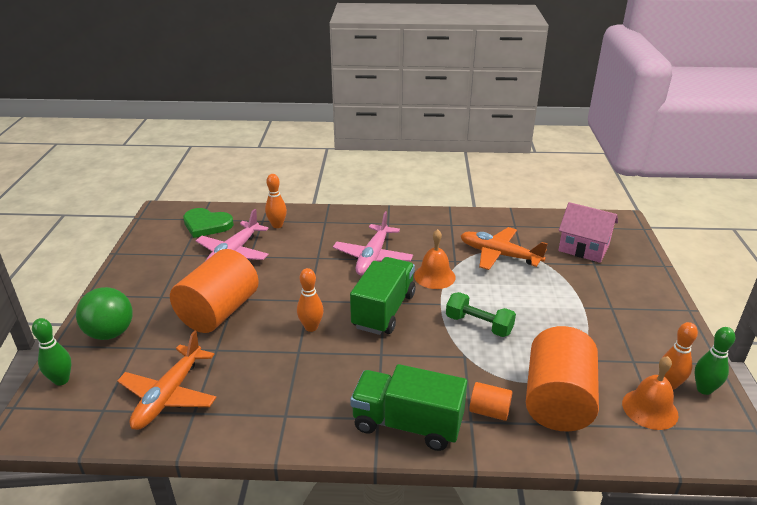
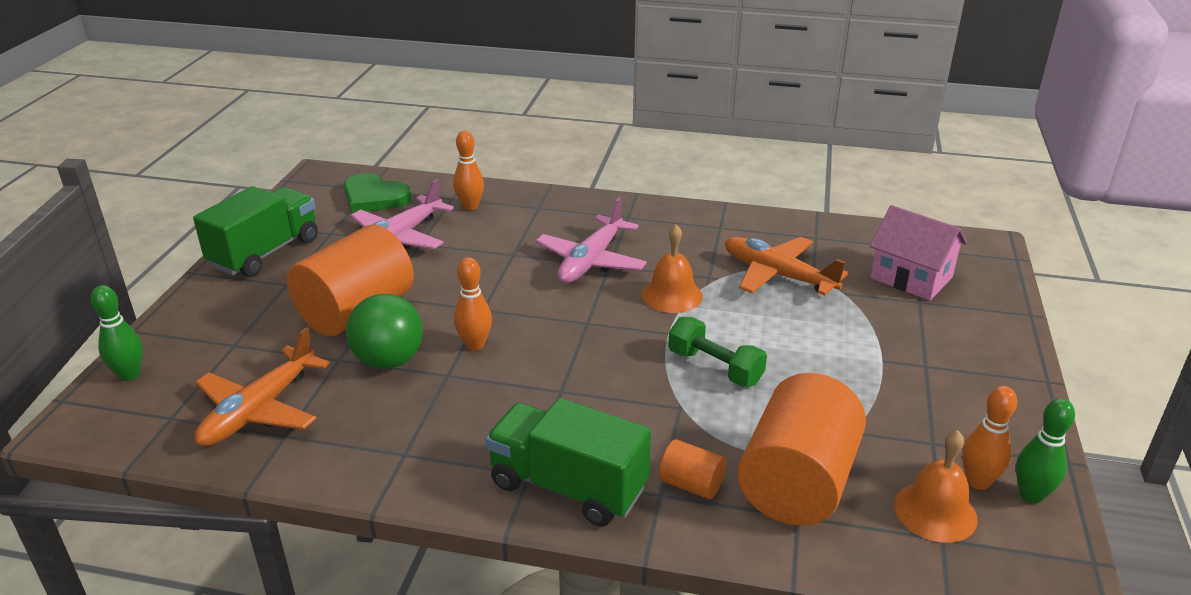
camera: 10 degrees right, 0 degrees up
green ball [76,287,133,340] -> green ball moved to [346,294,423,369]
green truck [350,257,415,335] -> green truck moved to [193,186,318,277]

